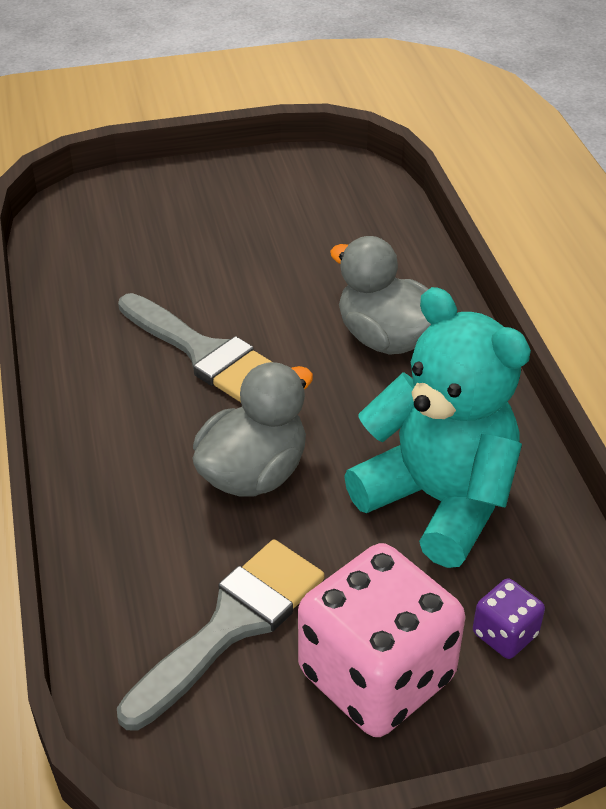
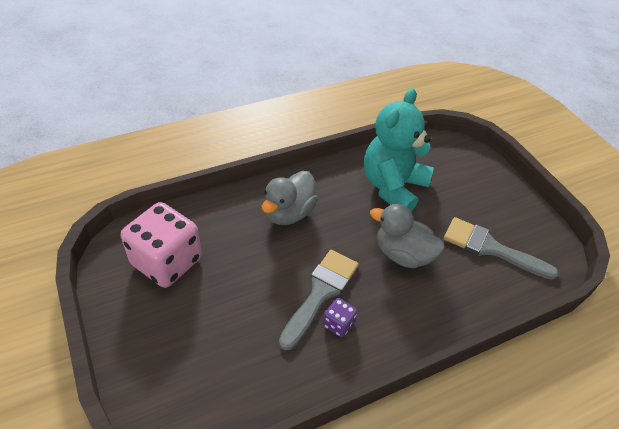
camera: 105 degrees left, 5 degrees up
pink dice [298,543,465,737] -> pink dice moved to [121,202,202,288]
purple dice [473,578,545,659] -> purple dice moved to [323,298,357,337]

